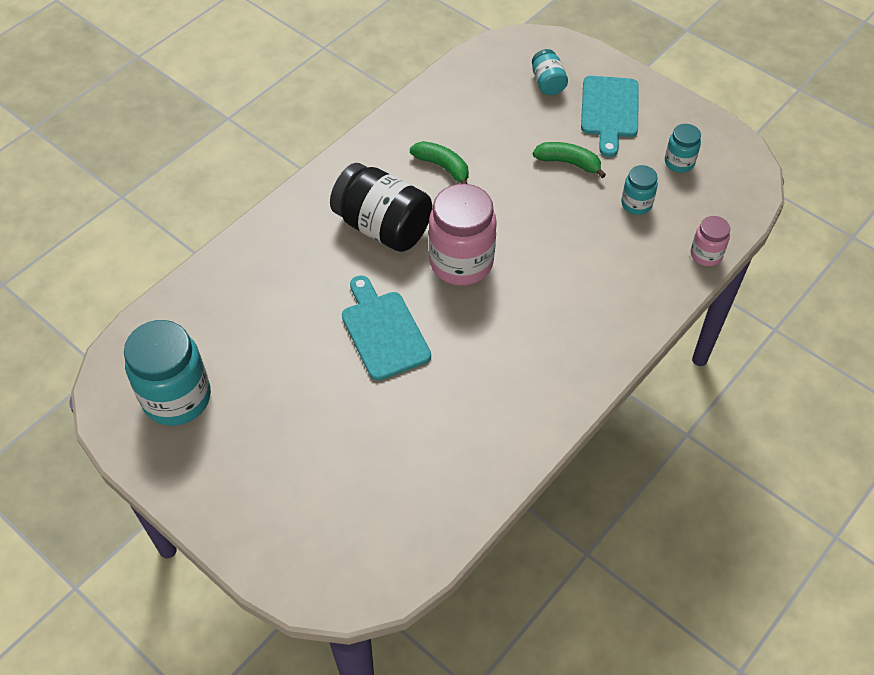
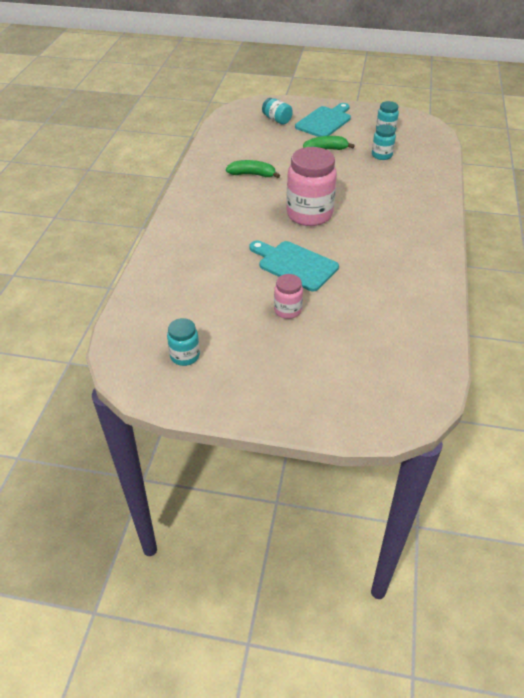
camera: 30 degrees left, 10 degrees down
turquoise jar [124,320,211,426] -> turquoise jar [167,318,200,366], size x0.51
black jar [330,163,432,252] -> none
turquoise cutting board [581,76,639,157] -> turquoise cutting board turned 120 degrees counterclockwise [295,103,351,137]
pink jar [691,216,730,266] -> pink jar moved to [274,274,303,319]

